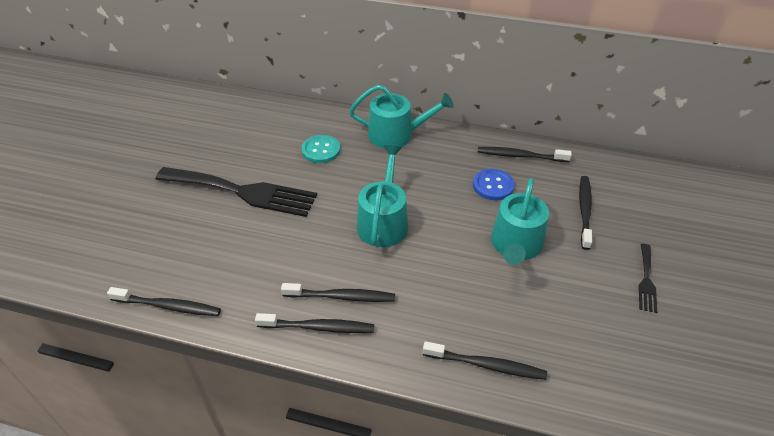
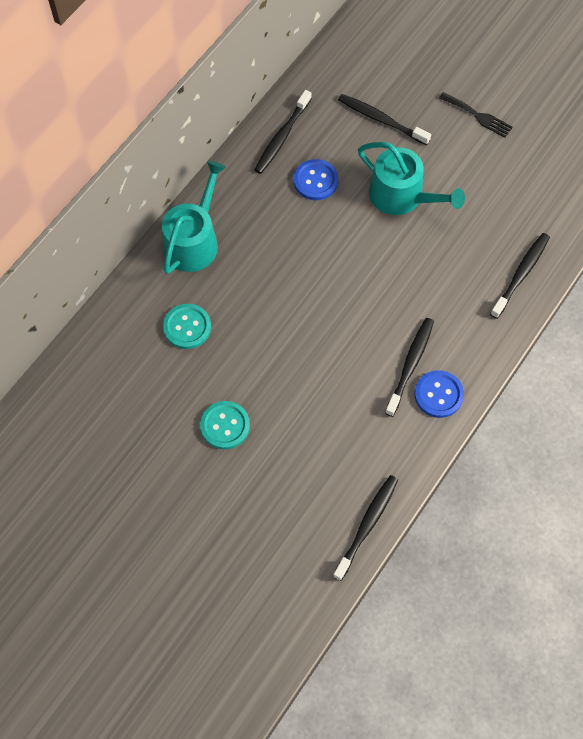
camera: 70 degrees left, 20 degrees up
black fork [155,167,317,217] -> turquoise button [200,401,250,449]
black toothbrush [255,313,374,333] -> blue button [415,370,464,418]
turquoise watering can [357,145,408,247] -> none

